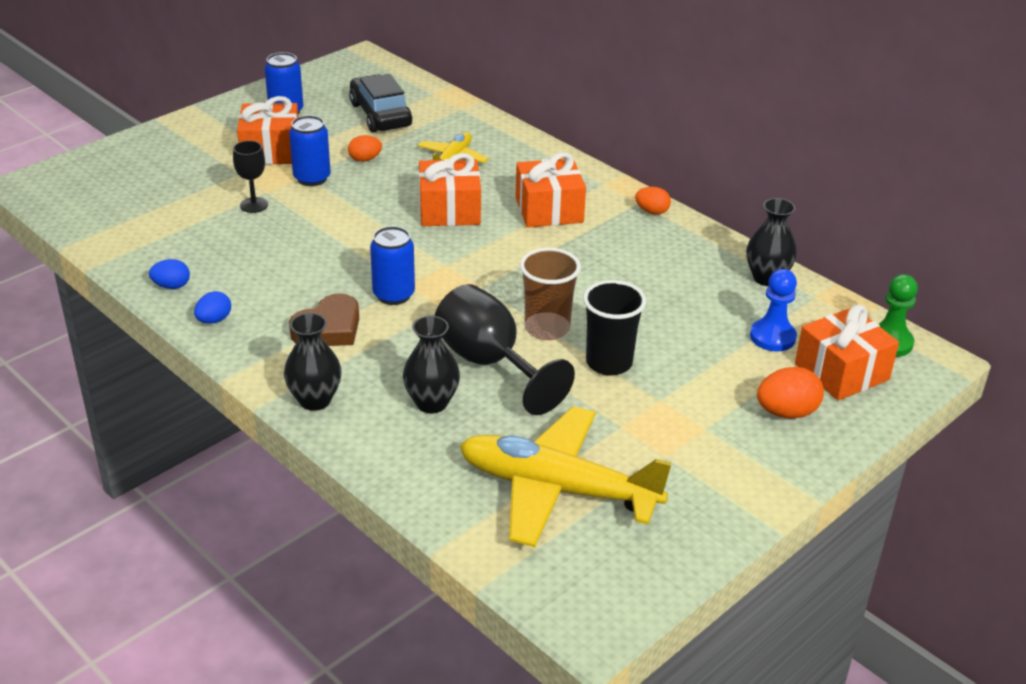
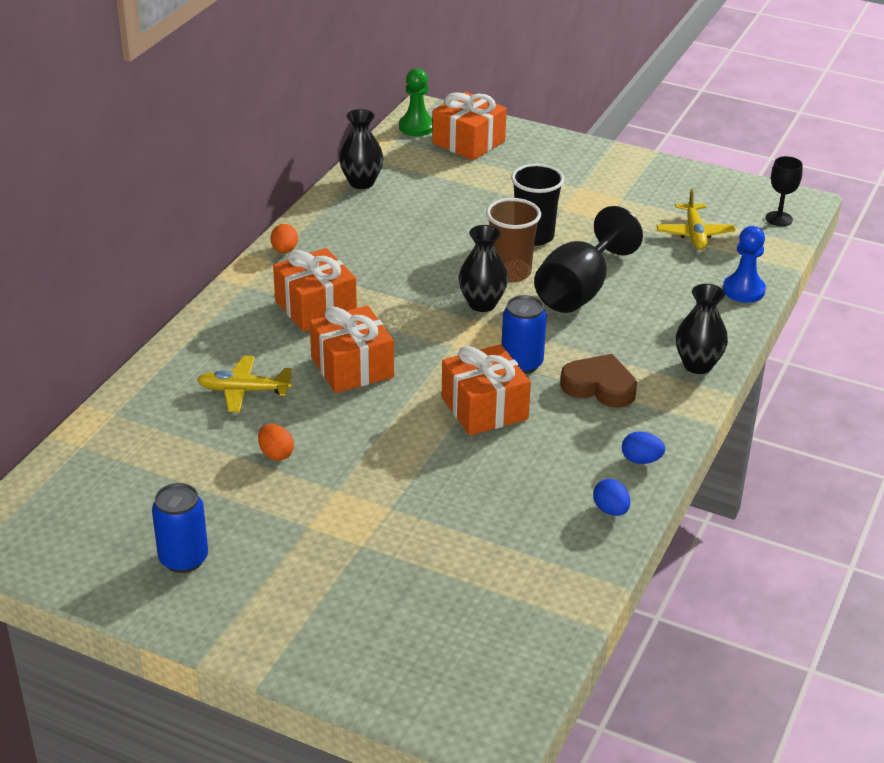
camera: 110 degrees left, 0 degrees up
black goblet [233,141,268,213] -> black goblet moved to [765,156,802,226]
orange gift [237,96,298,165] -> orange gift moved to [442,344,531,435]
blue can [289,115,331,186] -> none
black car [349,74,412,132] -> none
black vase [403,316,460,413] -> black vase moved to [459,225,508,312]
yellow plane [460,406,672,547] -> yellow plane [656,189,736,250], size x0.51
blue pawn [750,269,797,352] -> blue pawn moved to [723,226,766,303]
orange egg [757,367,824,418] -> none

